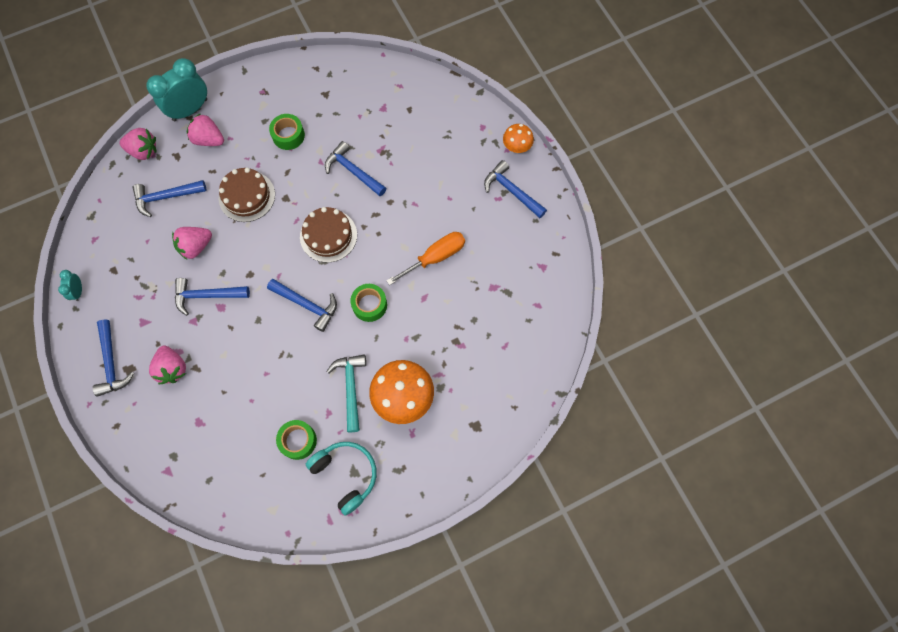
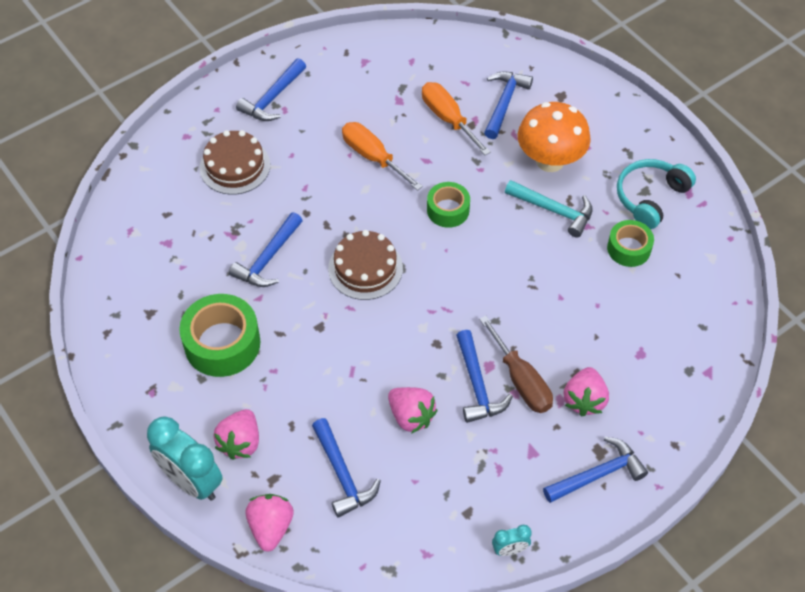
camera: 100 degrees left, 15 degrees down
pink strawberry [149,345,186,384] -> pink strawberry turned 135 degrees clockwise [564,367,609,416]
brown cake [219,168,275,222] -> brown cake moved to [200,130,270,195]
blue hammer [267,279,337,332] -> blue hammer moved to [484,71,533,139]
green tape [269,114,305,150] -> green tape [179,294,260,377], size x1.66
turquoise hammer [326,354,366,432] -> turquoise hammer turned 135 degrees counterclockwise [505,180,592,238]
orange mushroom [503,124,534,153] -> none
none -> orange screwdriver [422,82,491,155]
none -> brown screwdriver [479,316,553,413]

